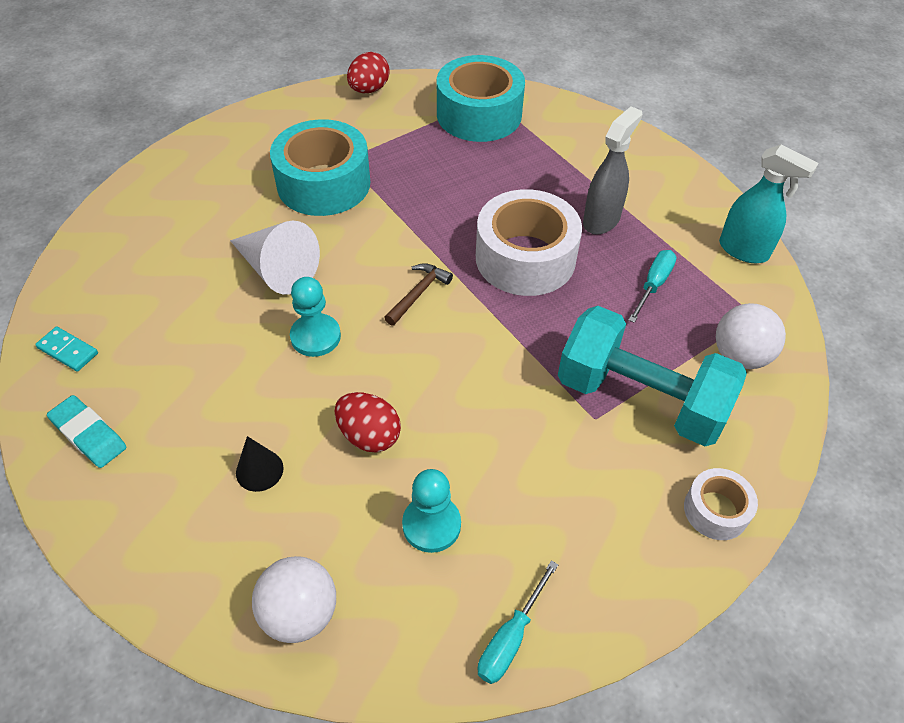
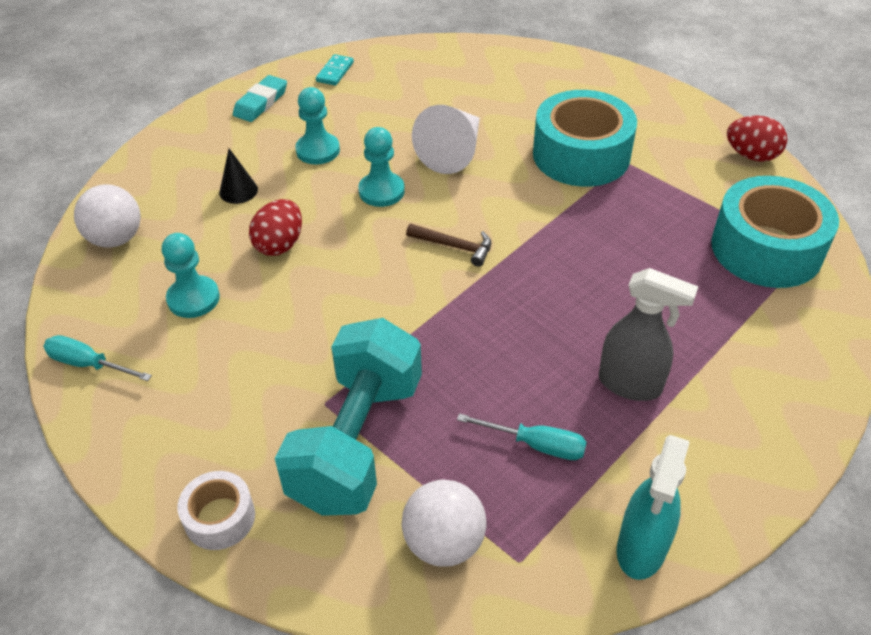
camera: 80 degrees right, 5 degrees down
white tape [476,189,582,296] -> none
none -> turquoise pawn [295,87,340,164]

